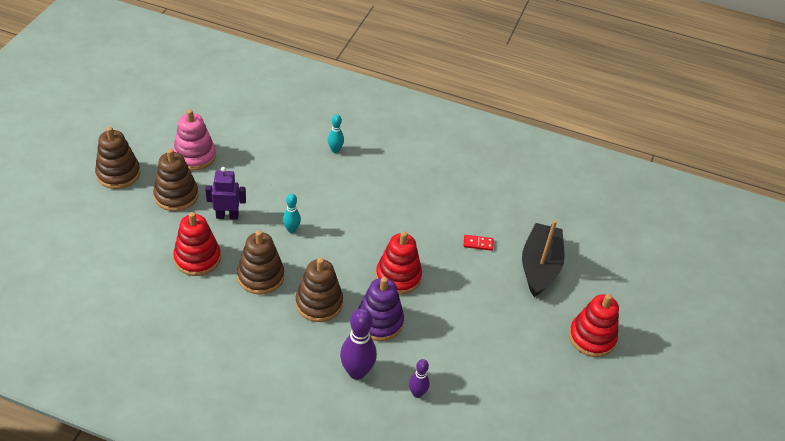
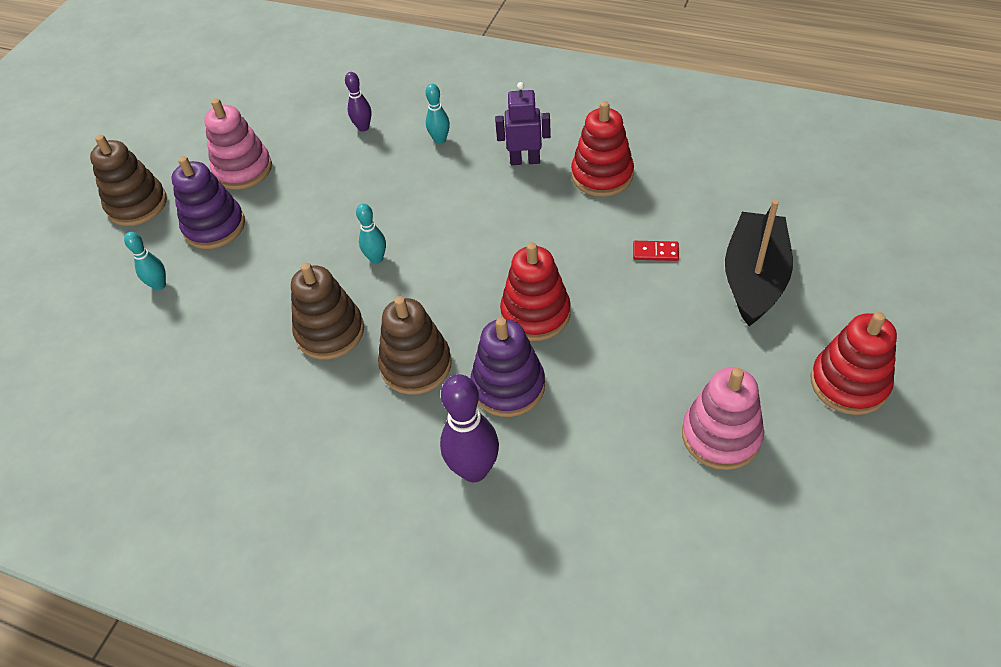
camera: 10 degrees right, 5 degrees up
brown stacking toy [153,149,199,211] -> purple stacking toy [172,156,245,249]
red stacking toy [173,212,221,276] -> red stacking toy moved to [571,101,634,197]
purple robot [205,167,246,220] -> purple robot moved to [495,82,551,165]
purple bowling pin [409,359,430,398] -> purple bowling pin moved to [345,72,372,132]
none -> turquoise bowling pin [124,232,166,290]
none -> pink stacking toy [682,367,764,470]

